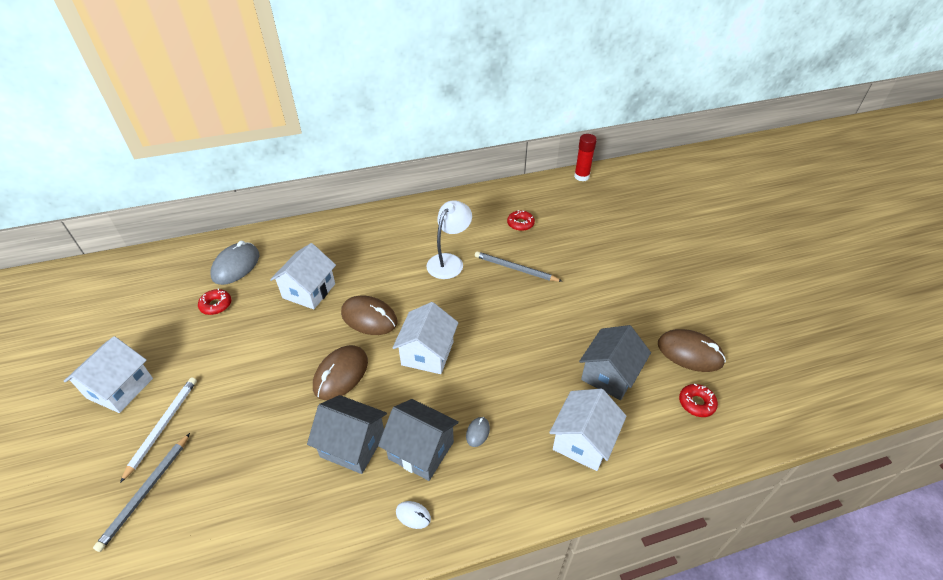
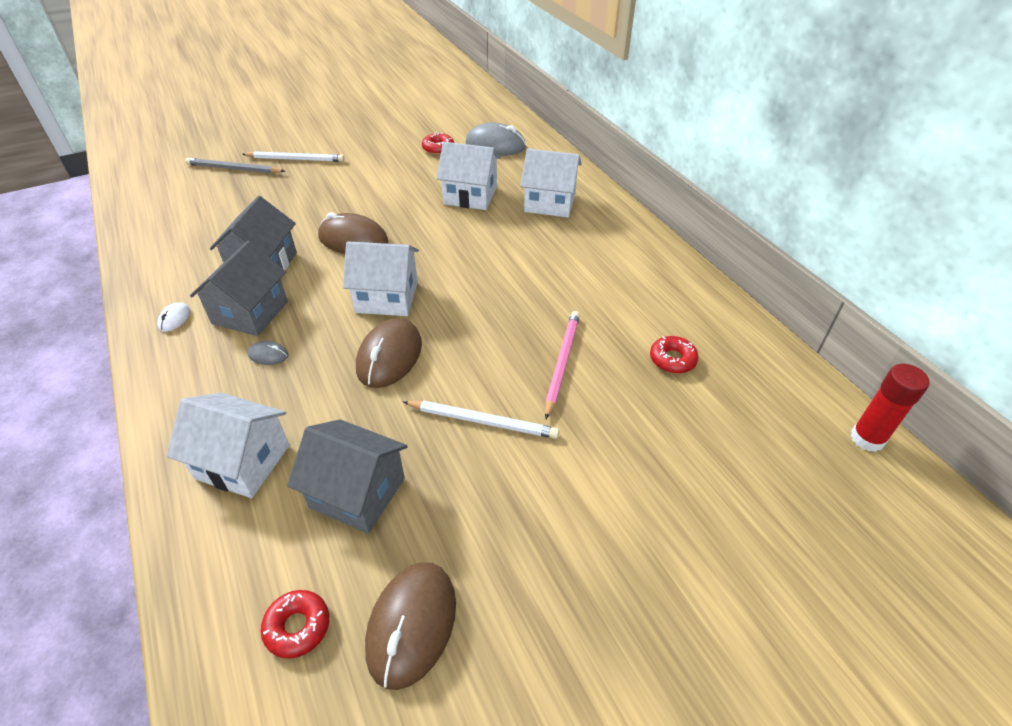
camera: 80 degrees right, 0 degrees up
white house [64,336,153,413] -> white house moved to [521,149,582,217]
brown mouse [341,295,397,335] -> brown mouse moved to [356,318,422,388]
white lamp [426,200,472,279] -> none
grey pencil [475,251,563,282] -> pink pencil [545,311,580,419]
none -> white pencil [403,400,559,439]

